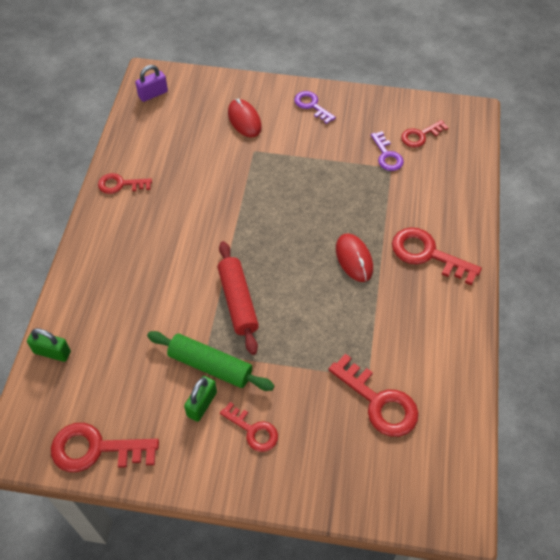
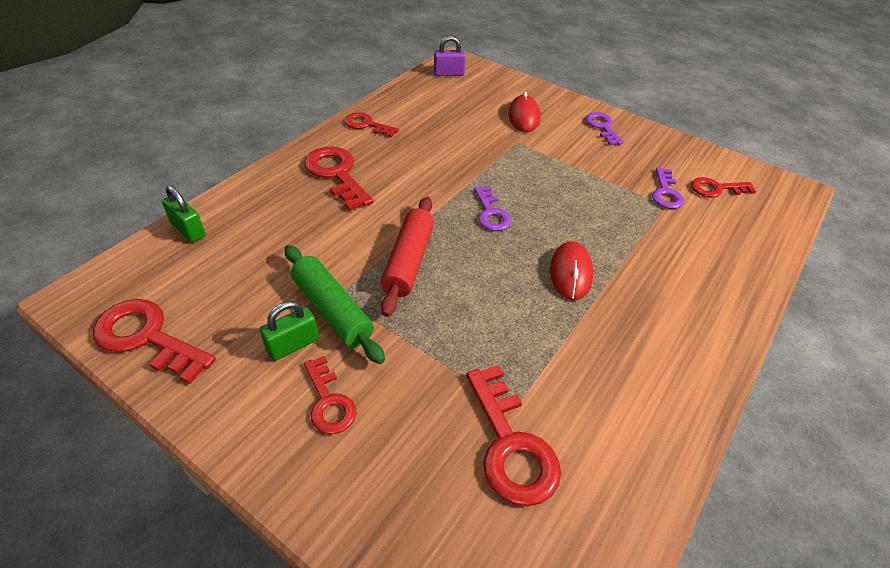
camera: 25 degrees right, 10 degrees down
red key [392,227,482,285] -> red key moved to [304,147,373,211]
none -> purple key [474,186,511,231]

